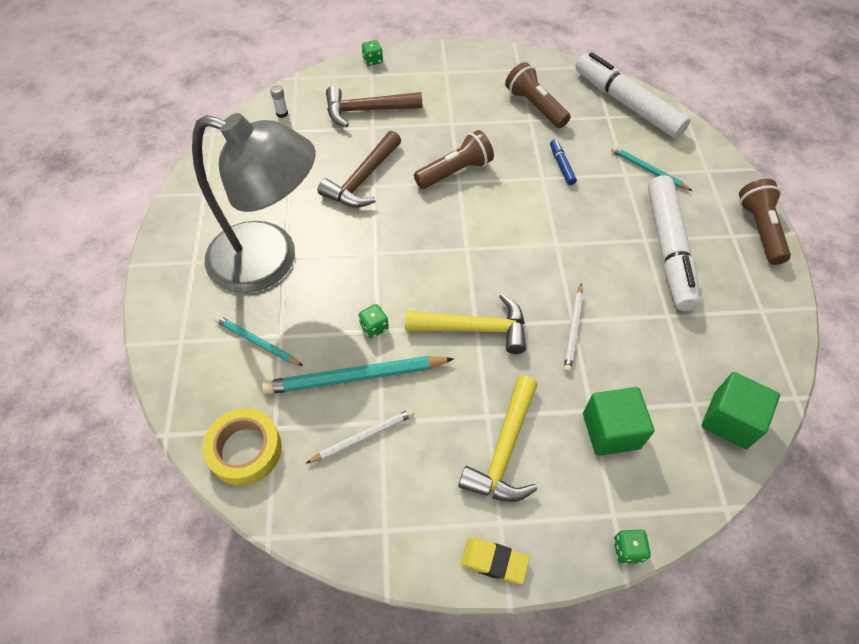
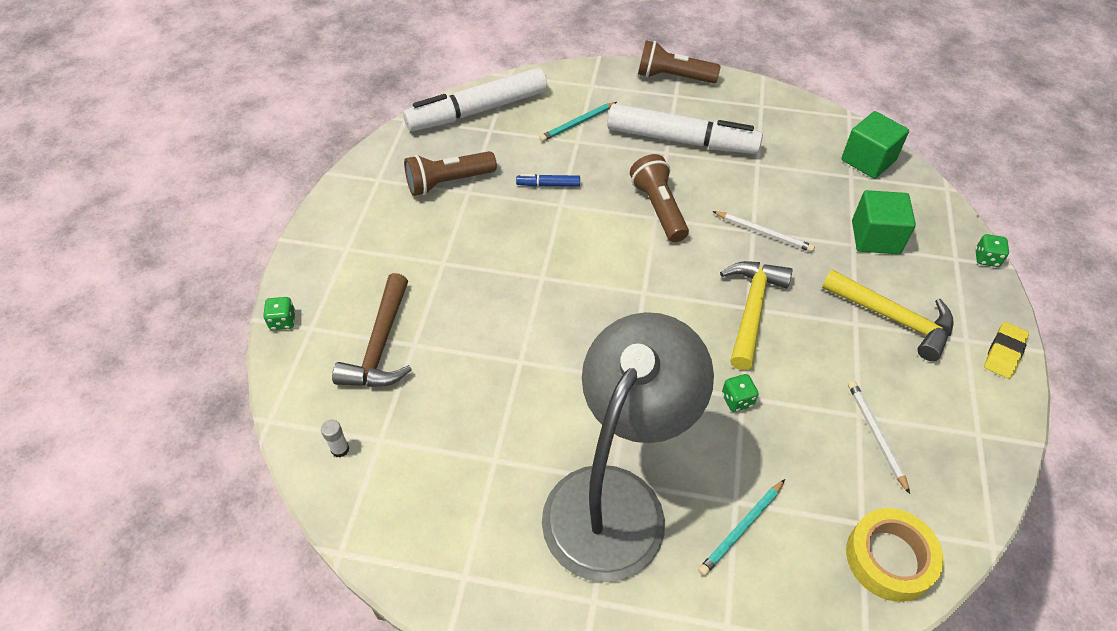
camera: 75 degrees left, 5 degrees down
turquoise pencil [262,356,454,395] -> none
brown hammer [318,131,401,207] -> none
brown flashlight [414,130,494,189] -> brown flashlight moved to [630,154,689,242]

